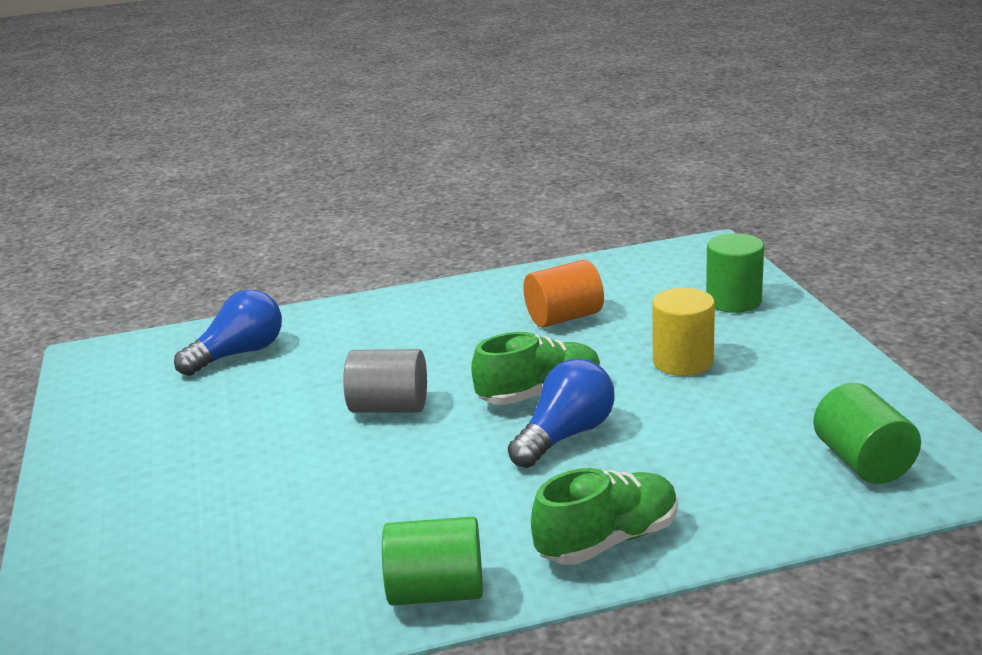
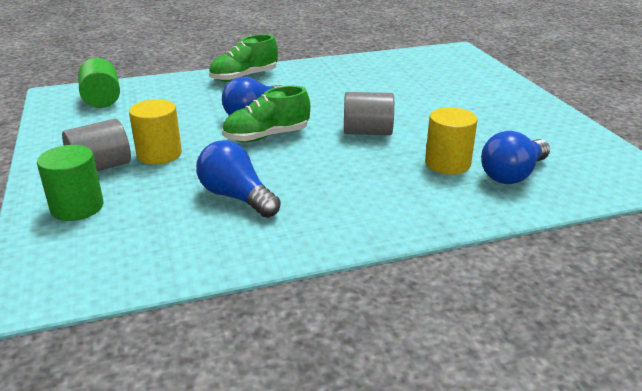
camera: 175 degrees right, 5 degrees up
green cylinder [382,516,483,605] -> none
orange cylinder [523,260,604,327] -> blue light bulb [196,140,281,218]
none -> grey cylinder [62,119,131,171]
none -> yellow cylinder [425,107,478,175]

